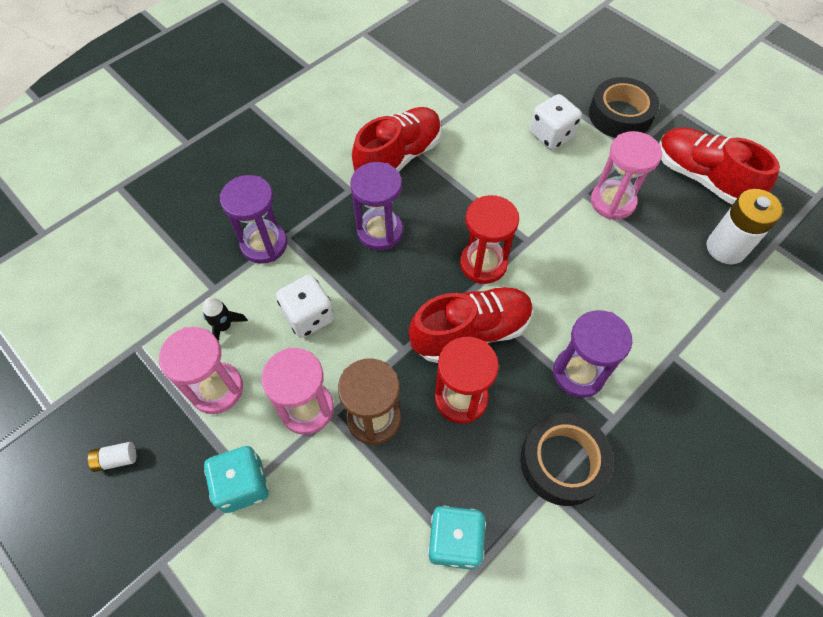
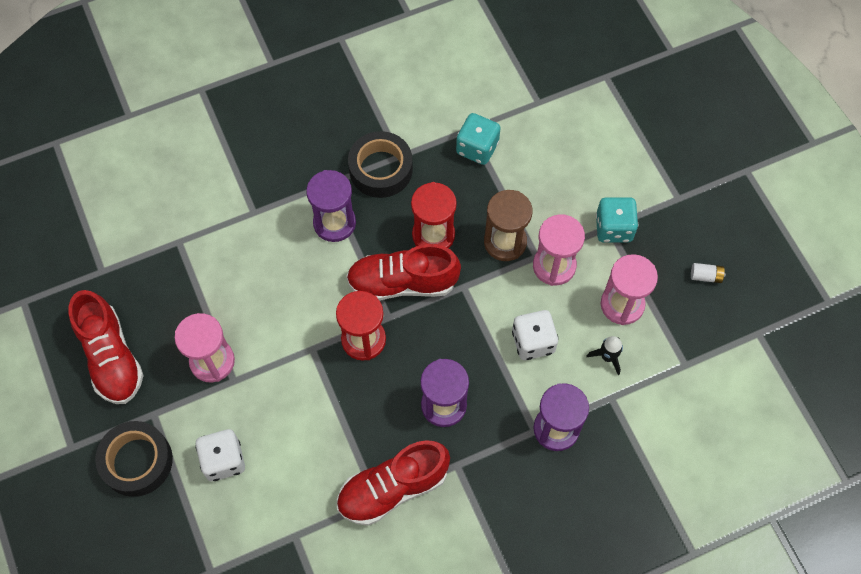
camera: 160 degrees left, 5 degrees up
white battery [706,189,783,264] -> none

